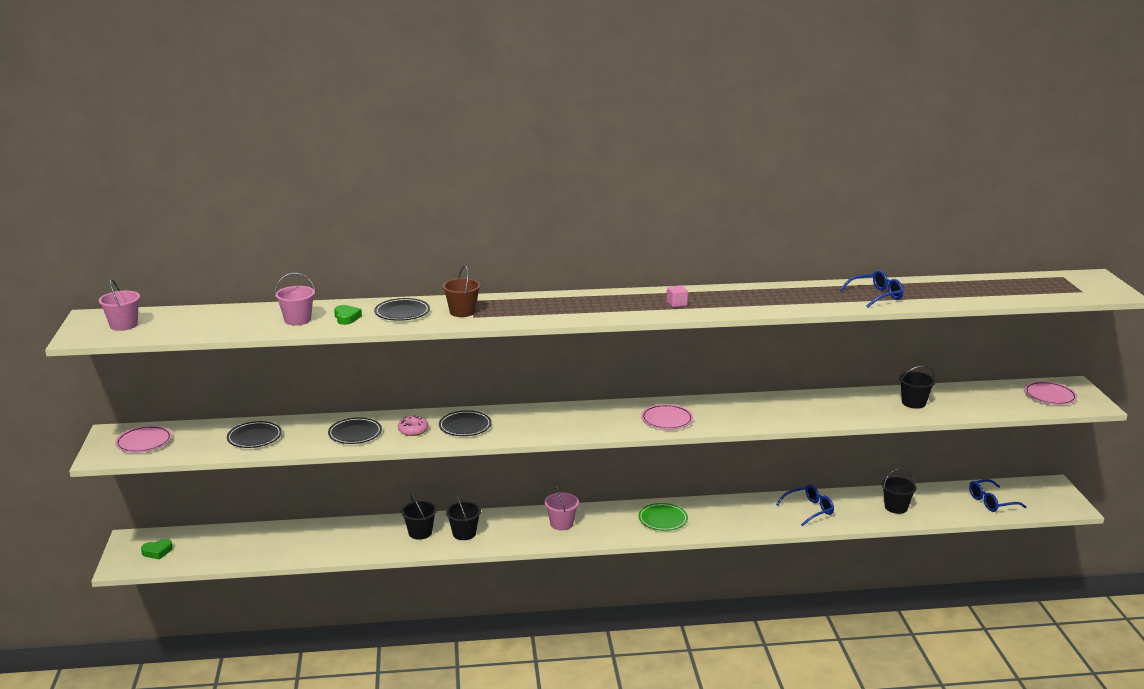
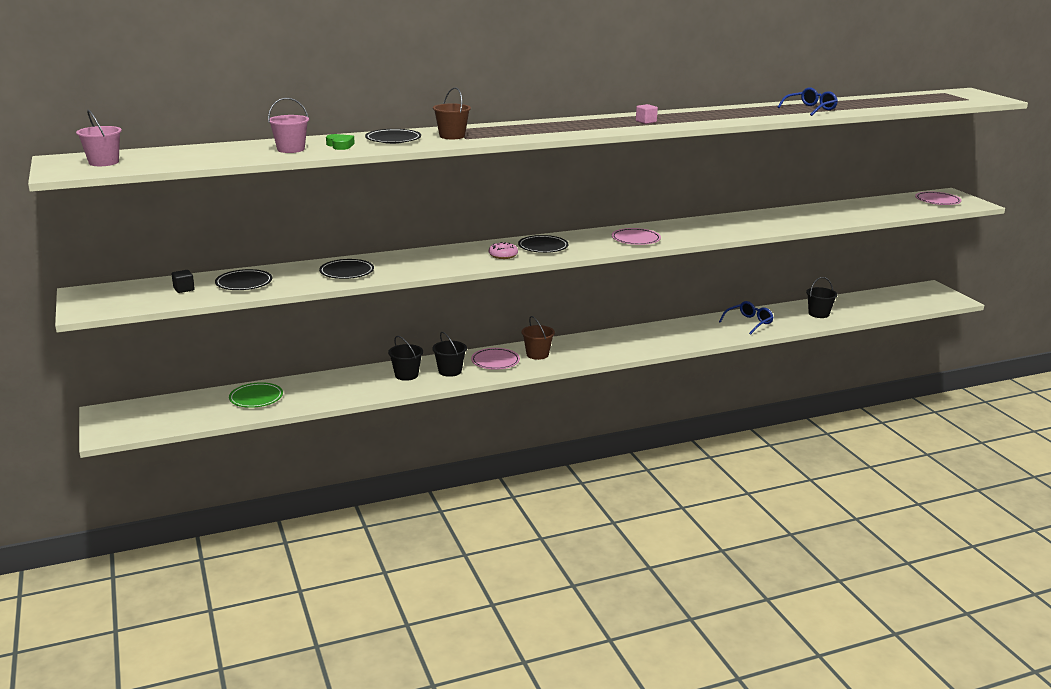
camera: 15 degrees left, 0 degrees up
pink plate [115,425,172,453] -> pink plate moved to [471,348,520,370]
green heart [141,539,173,560] -> none
pink donut [398,416,428,436] -> pink donut moved to [489,242,518,259]
black plate [439,410,492,436] -> black plate moved to [518,235,569,253]
pink bucket [545,485,579,530] -> brown bucket [522,316,555,360]
green plate [638,503,688,531] -> green plate moved to [229,382,283,408]
black bucket [899,365,935,409] -> none
blue glasses [969,479,1027,512] -> none
none -> black cube [172,270,195,293]

